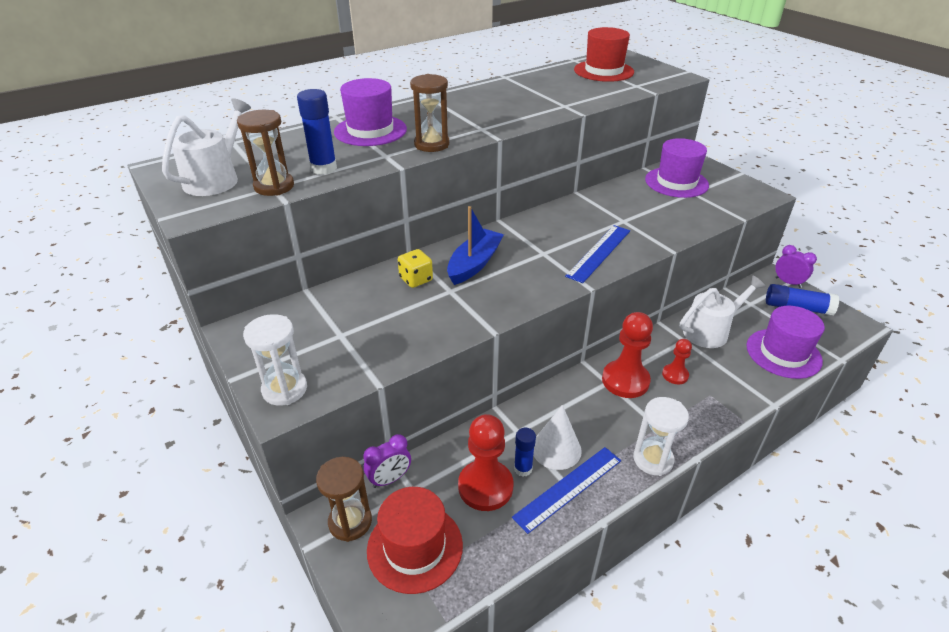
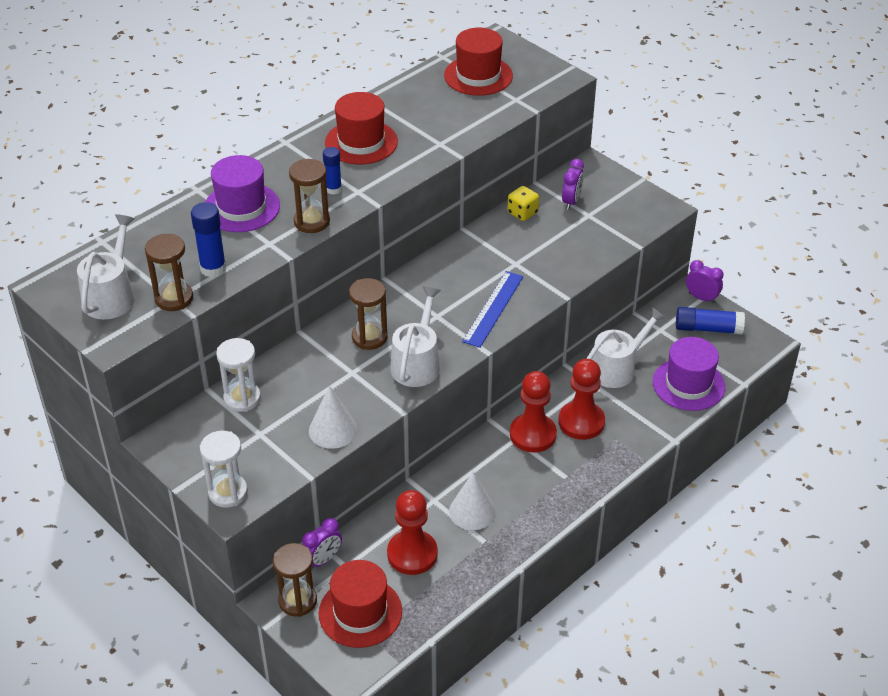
camera: 10 degrees left, 5 degrees up
yellow dice [398,249,433,288] -> yellow dice moved to [507,186,539,221]
blue boat [447,206,504,285] -> brown hourglass [349,278,387,350]
blue ruler [512,447,621,534] -> none
blue glue stick [514,428,536,477] -> blue glue stick moved to [323,147,342,194]
white hourglass [633,397,689,476] -> white hourglass moved to [216,338,261,412]
purple hat [645,138,709,198] -> purple clock [562,159,584,210]
red pawn [662,339,692,384] -> red pawn [558,359,605,440], size x1.81
none -> white cone [309,386,358,449]
none -> red hat [325,92,398,164]
none -> white watering can [390,287,441,387]

